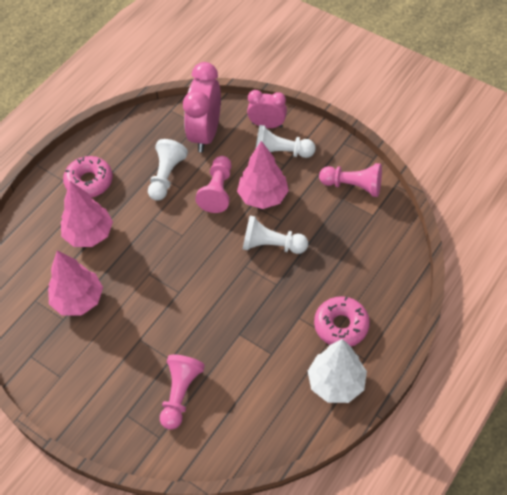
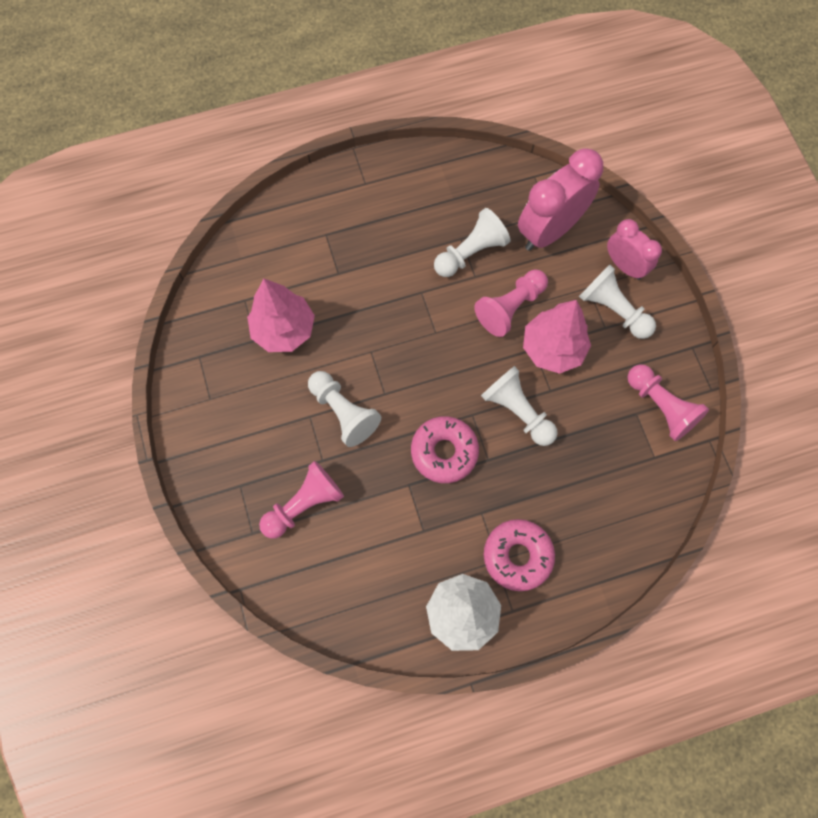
camera: 35 degrees right, 15 degrees up
pink tree [61,181,113,247] -> none
pink donut [63,156,113,198] -> pink donut moved to [411,416,479,483]
none -> white pawn [308,371,381,447]

